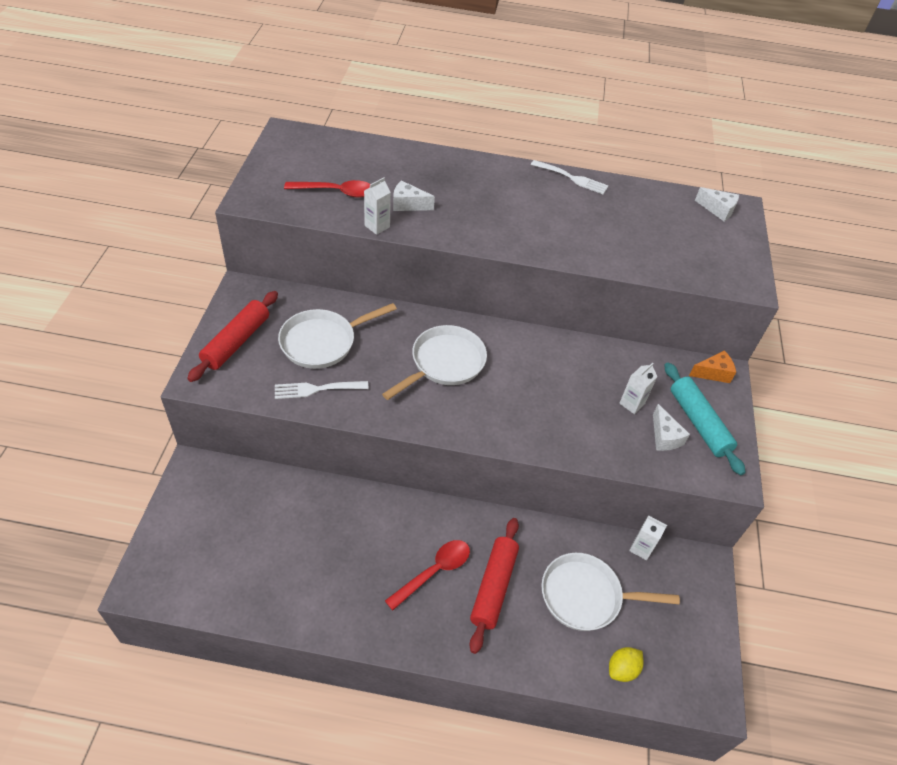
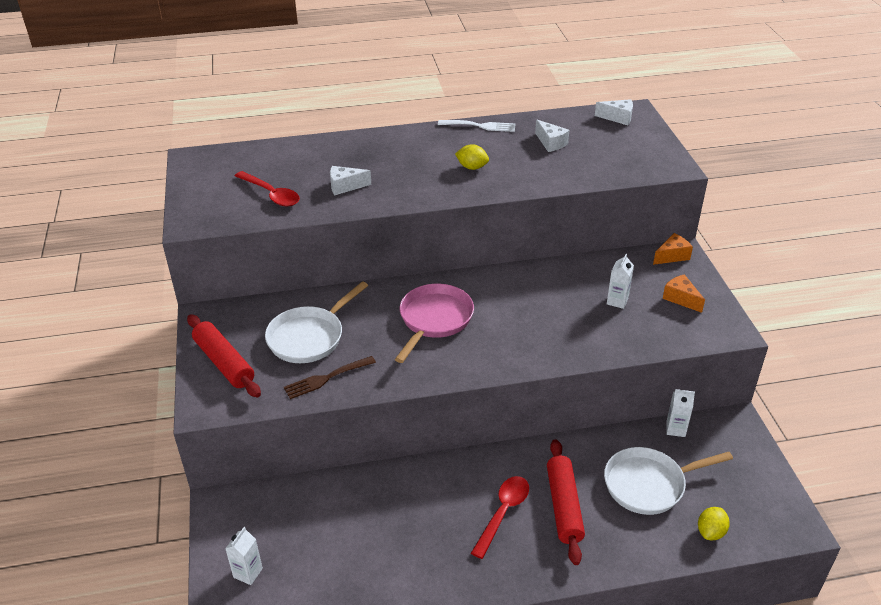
camera: 15 degrees left, 10 degrees down
red rolling pin [187,291,278,382] -> red rolling pin turned 45 degrees counterclockwise [187,314,261,397]
white fork [275,381,368,399] -> brown fork [284,356,376,399]
red spoon [284,180,370,198] -> red spoon turned 60 degrees clockwise [235,171,300,207]
white carton [364,177,391,235] -> white carton moved to [225,527,263,585]
white pan [382,325,487,400] -> pink pan [395,284,474,363]
white cheese [653,404,690,451] -> white cheese moved to [535,120,570,152]
turquoise rolling pin [664,362,746,475] -> orange cheese [663,274,705,313]
none -> yellow lemon [455,144,489,170]

